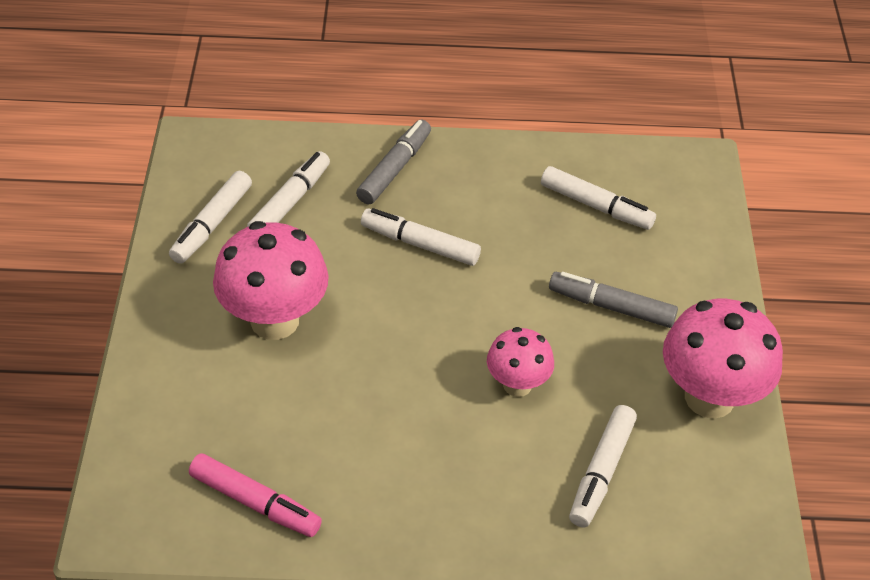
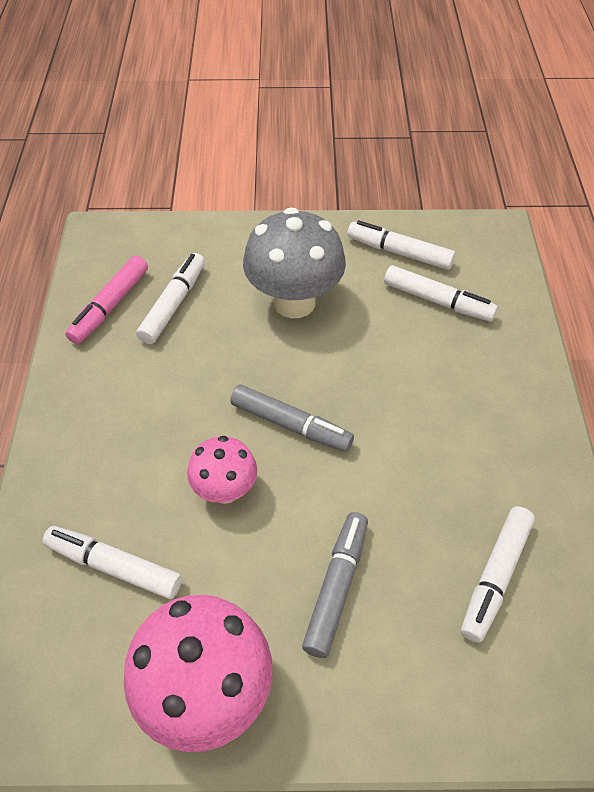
camera: 90 degrees right, 5 degrees up
pink mushroom [213,221,329,340] -> grey mushroom [243,207,346,318]
grey marker [356,119,431,204] -> grey marker moved to [230,385,354,452]
white marker [361,208,481,266] -> white marker moved to [136,253,205,344]

